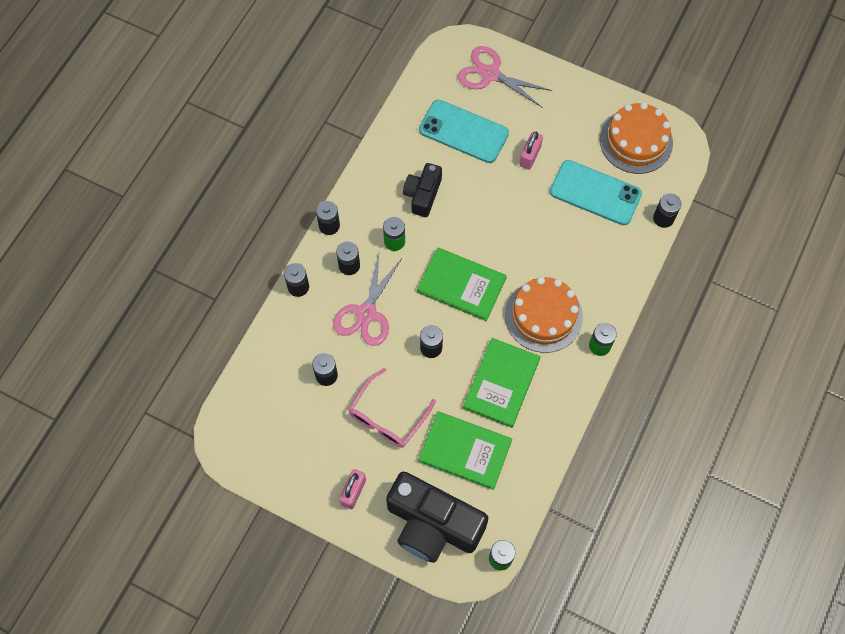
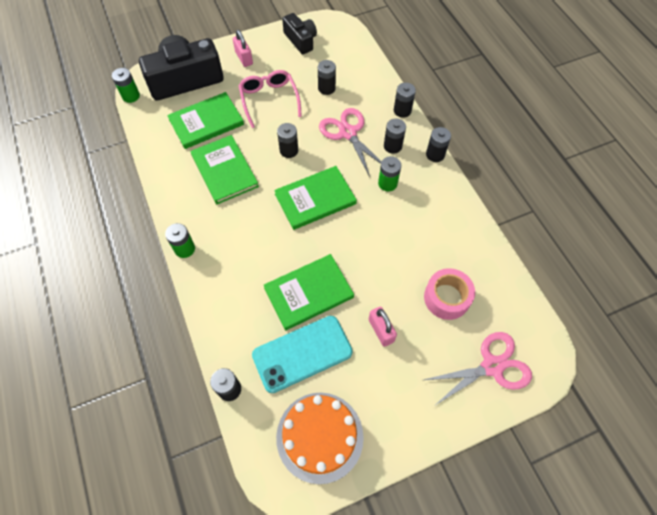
camera: 130 degrees right, 5 degrees down
black camera [403,163,442,217] -> black camera moved to [282,13,317,54]
turquoise phone [419,100,509,163] -> pink tape [424,268,475,320]
orange cake [505,277,583,353] -> none
none -> green book [263,254,354,330]

